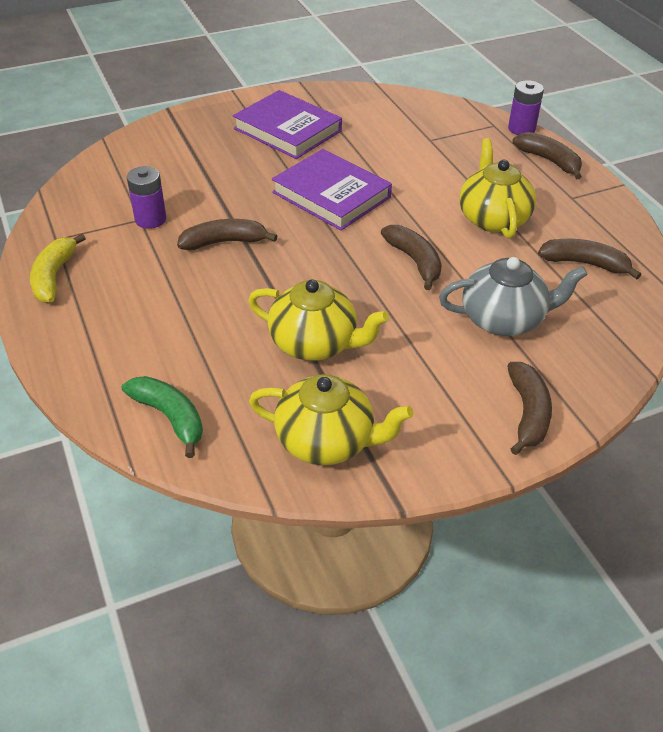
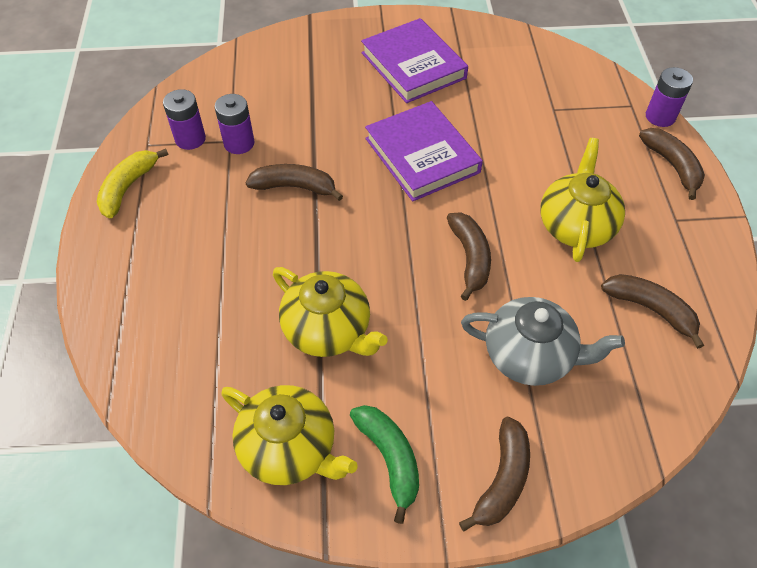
camera: 20 degrees right, 10 degrees up
green banana [122,376,203,458] -> green banana moved to [350,405,419,524]
none -> purple battery [163,89,206,150]

